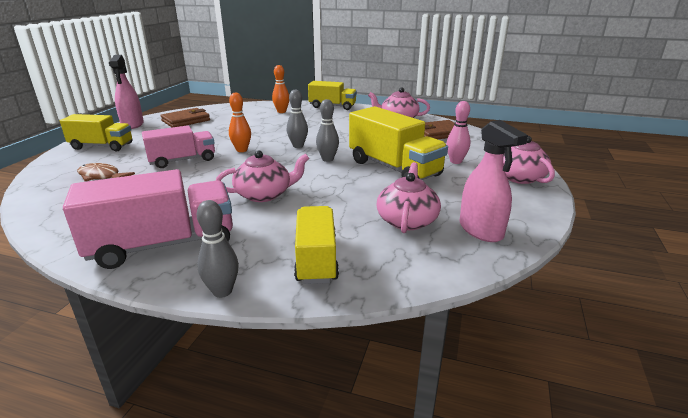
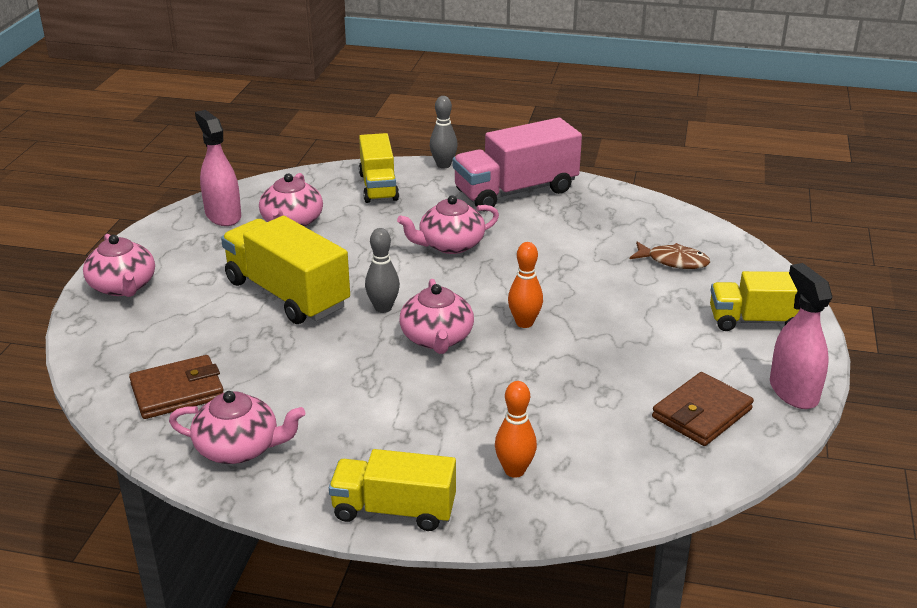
camera: 175 degrees right, 5 degrees up
pink truck [142,125,215,168] -> none
grey bowling pin [287,90,308,148] -> pink teapot [399,279,474,354]
pink bowling pin [446,101,470,164] -> none

